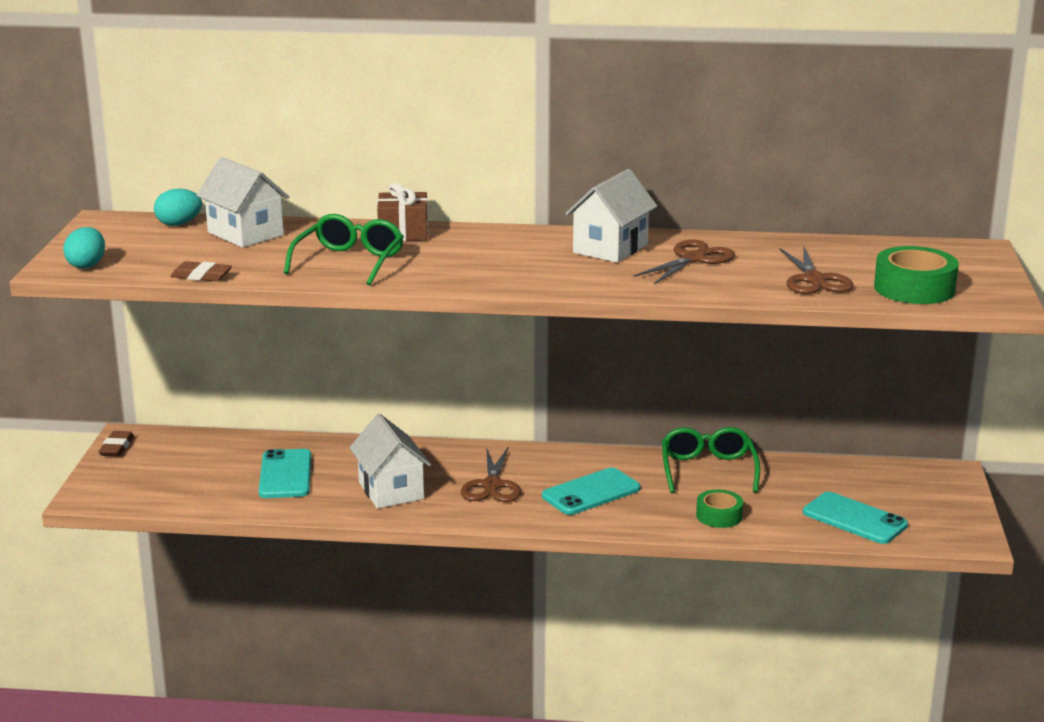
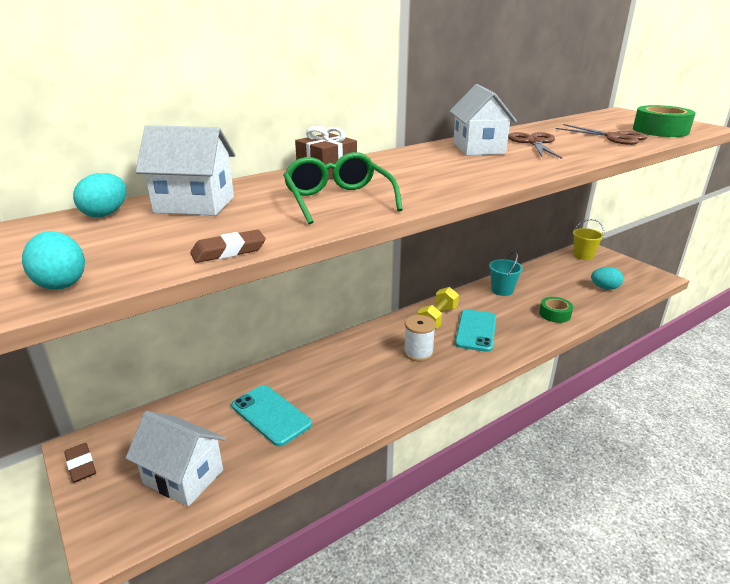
camera: 40 degrees left, 5 degrees up
white house [350,414,431,509] -> white house moved to [126,411,226,506]
brown scissors [461,446,521,502] -> white spool [404,315,436,362]
green glasses [662,427,760,493] -> turquoise bucket [489,251,523,296]
turquoise phone [803,492,908,544] -> turquoise egg [591,267,623,290]
none -> yellow dumbbell [418,287,459,329]
none -> yellow bucket [573,219,604,260]

